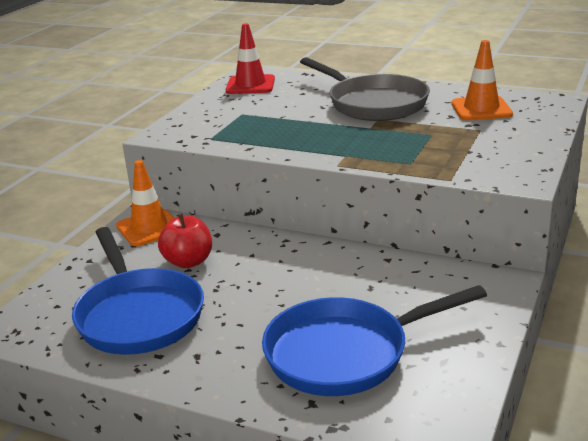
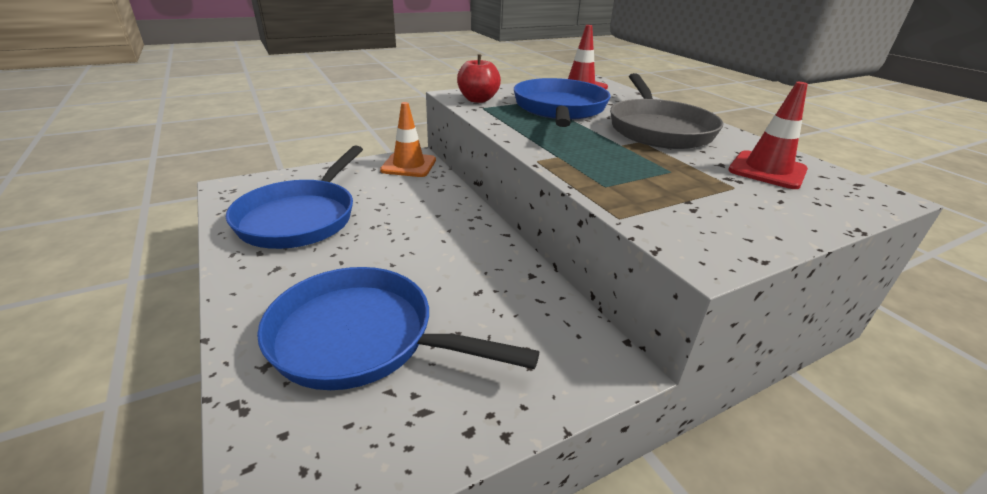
camera: 35 degrees right, 5 degrees up
red apple [158,214,212,268] -> red apple moved to [457,54,501,103]
orange traffic cone [452,40,513,120] -> red traffic cone [728,82,808,189]
none -> blue pan [514,78,611,127]

